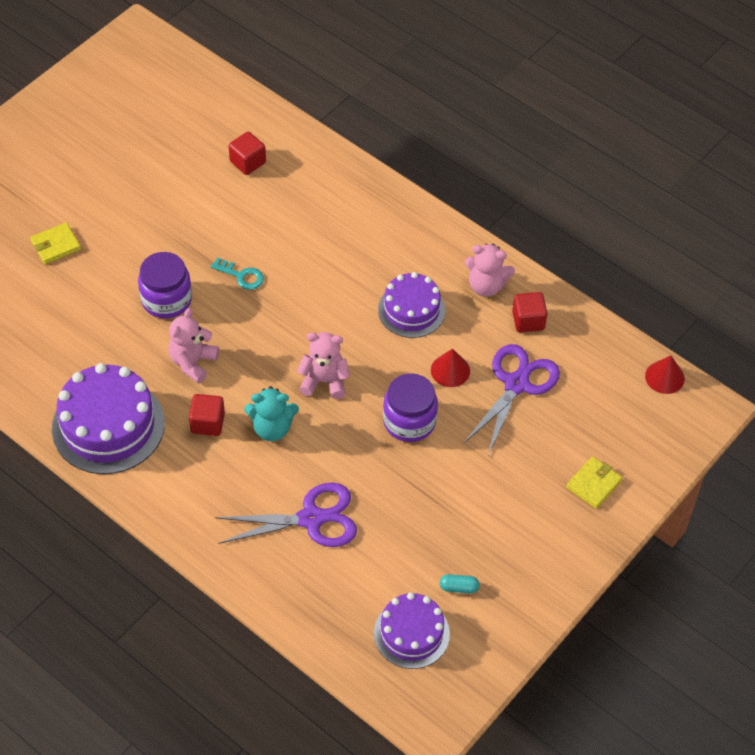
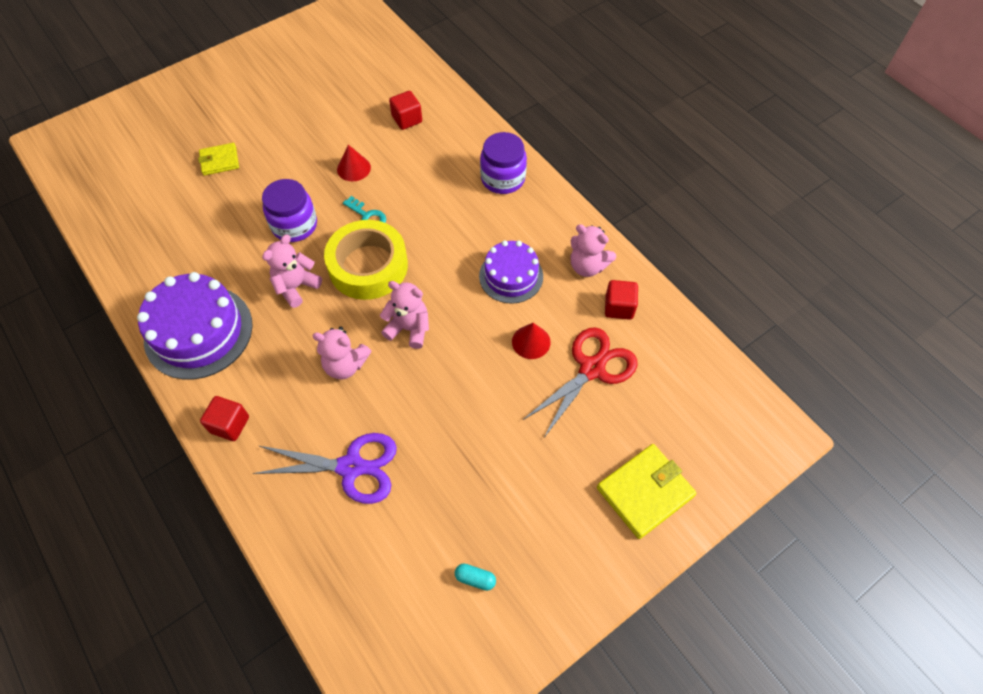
camera: 15 degrees right, 5 degrees up
red cube [189,394,225,436] -> red cube moved to [200,396,249,441]
turquoise teddy bear [245,386,299,441] -> pink teddy bear [313,327,371,380]
purple cake [374,592,450,669] -> none
purple jar [383,373,438,442] -> purple jar moved to [480,132,527,194]
purple scissors [464,344,560,455] -> red scissors [523,327,638,437]
yellow wallet [566,457,623,509] -> yellow wallet [597,444,697,539], size x1.63
red cone [645,355,685,394] -> red cone moved to [337,145,371,181]
none -> yellow tape [324,220,408,300]

